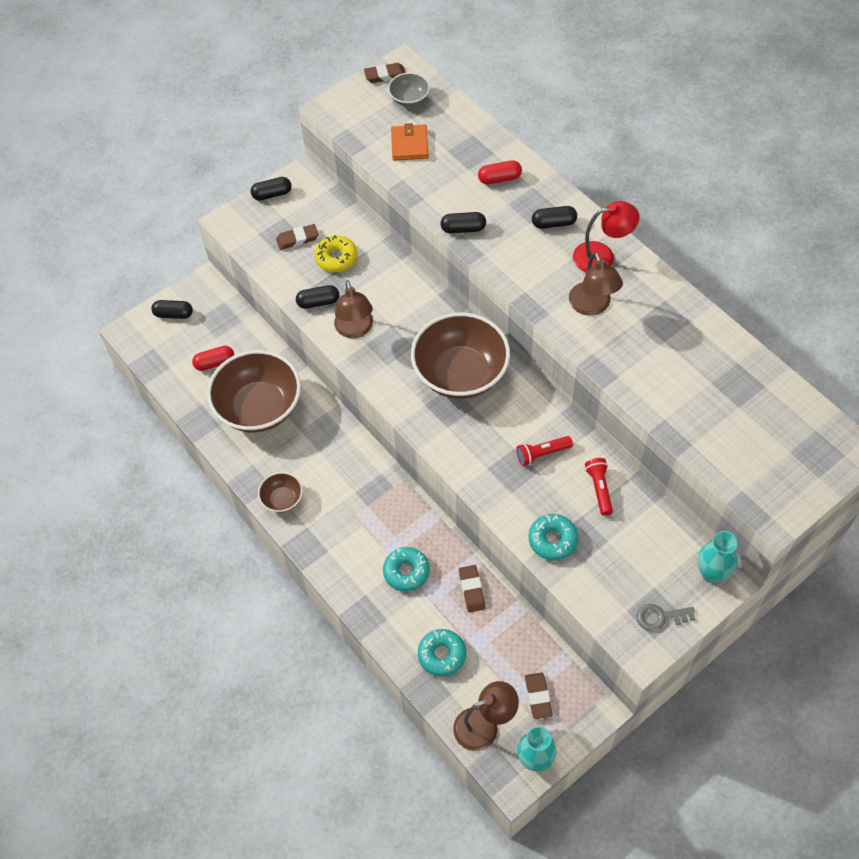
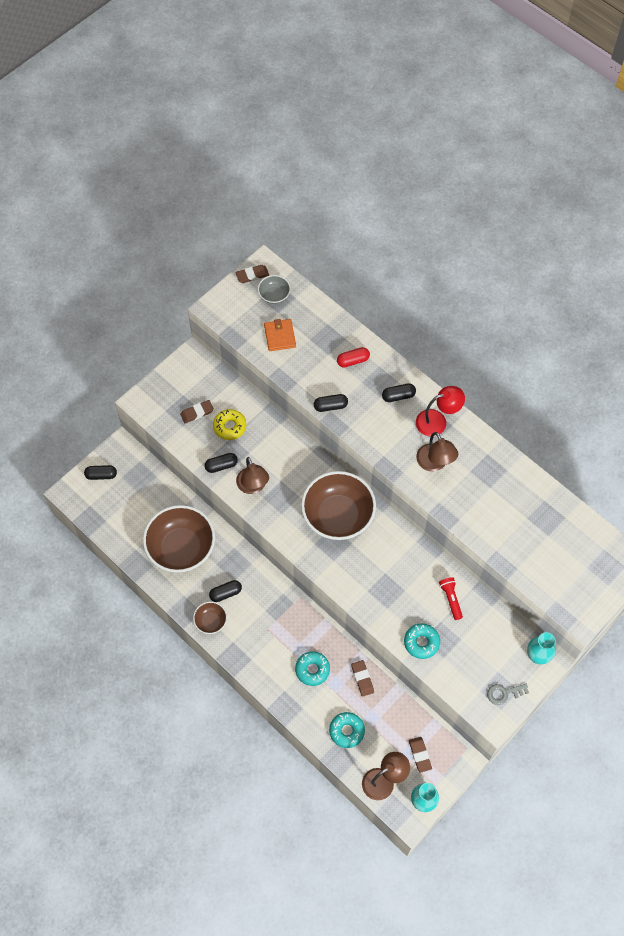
camera: 10 degrees left, 5 degrees up
red capsule [192,346,234,371] -> none
black capsule [251,177,292,201] -> black capsule moved to [209,580,242,602]
red flashlight [516,436,573,466] -> none

